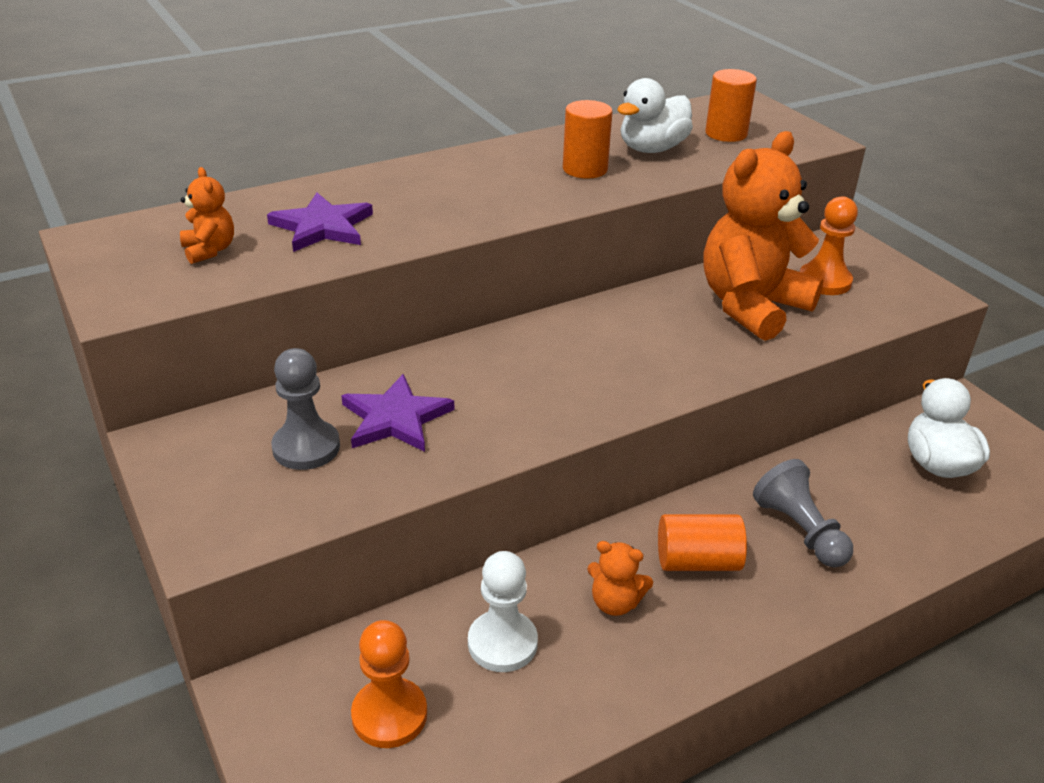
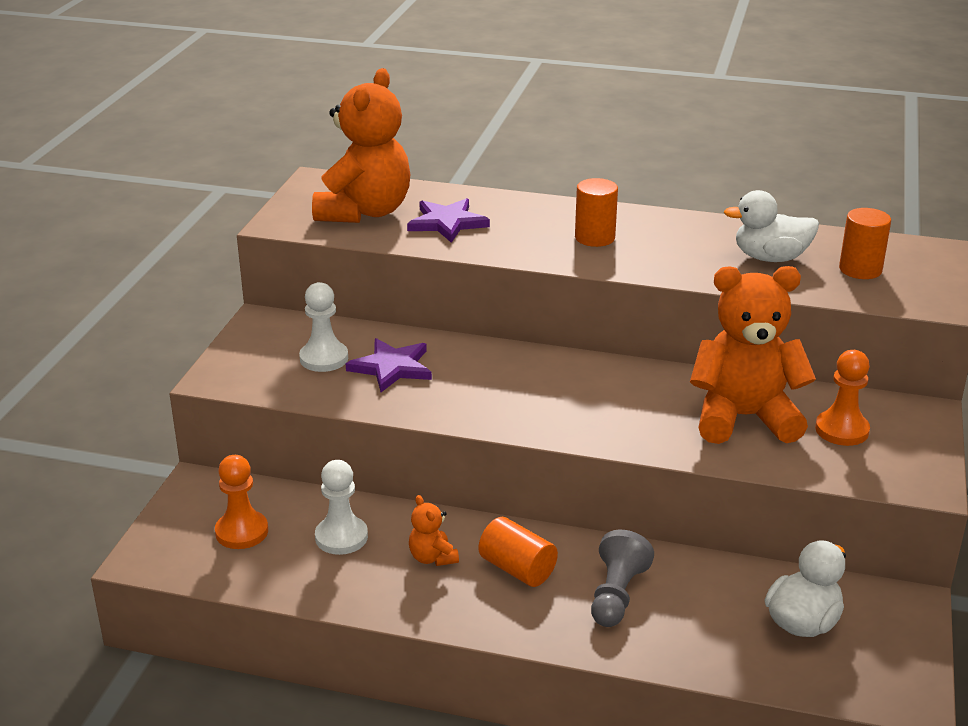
camera: 45 degrees right, 5 degrees down
orange teddy bear [180,167,234,264] -> orange teddy bear [312,68,410,223], size x2.36
grey pawn [271,348,340,470] -> white pawn [299,282,348,372]
orange cylinder [563,100,612,179] -> orange cylinder moved to [575,178,618,247]

